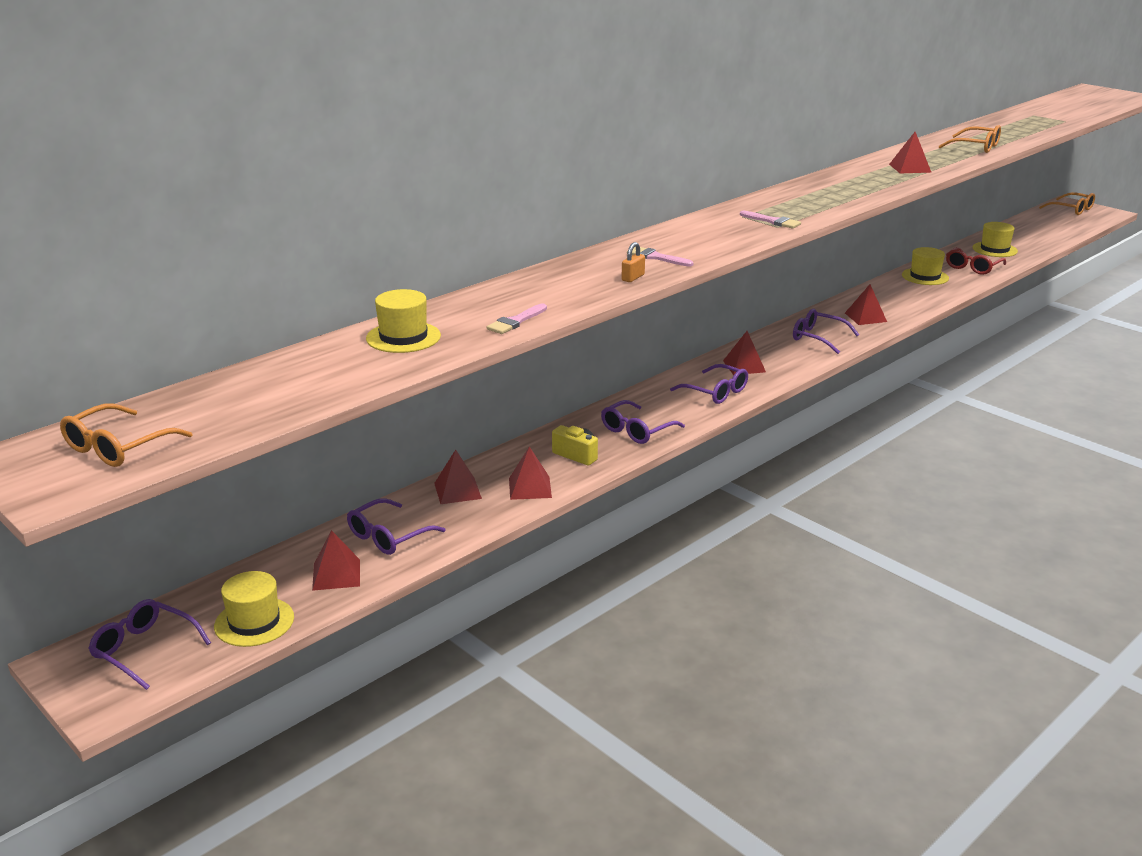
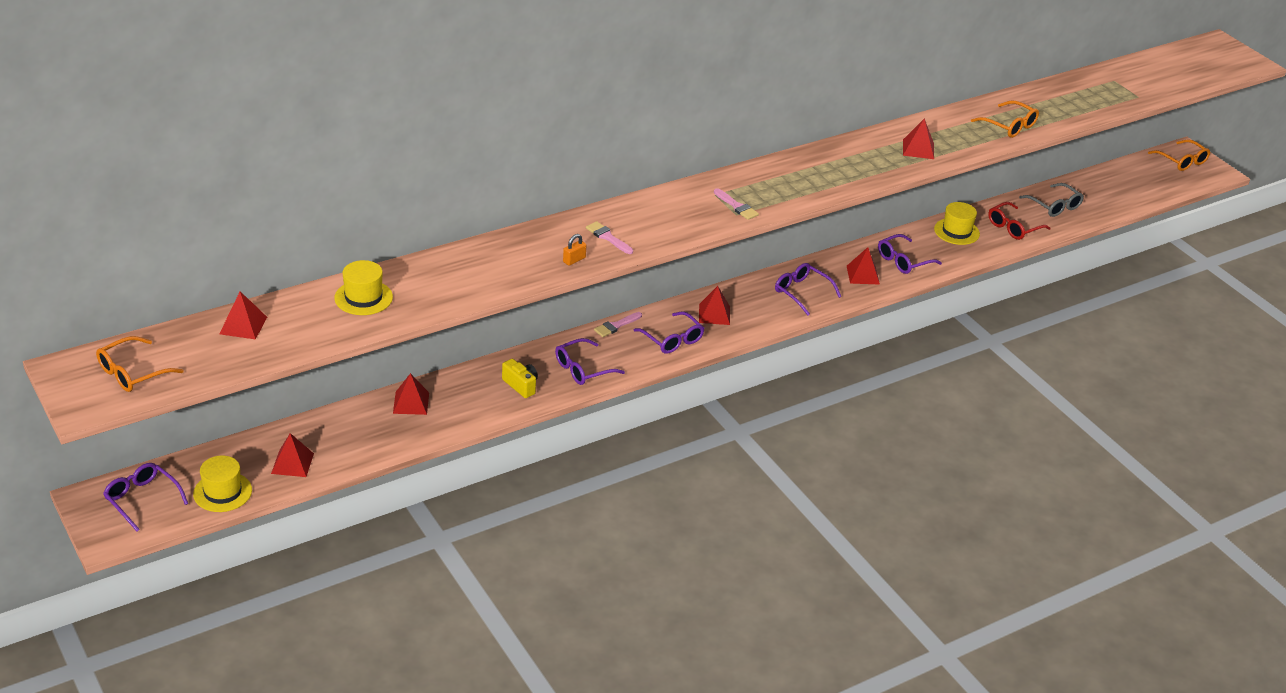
camera: 10 degrees right, 10 degrees up
purple glasses [347,498,446,555] -> purple glasses moved to [878,234,942,274]
pink brush [486,303,547,334] -> pink brush moved to [594,312,642,337]
red pyramid [509,447,552,500] -> red pyramid moved to [219,291,267,339]
yellow hat [973,222,1018,257] -> grey glasses [1019,183,1084,217]

